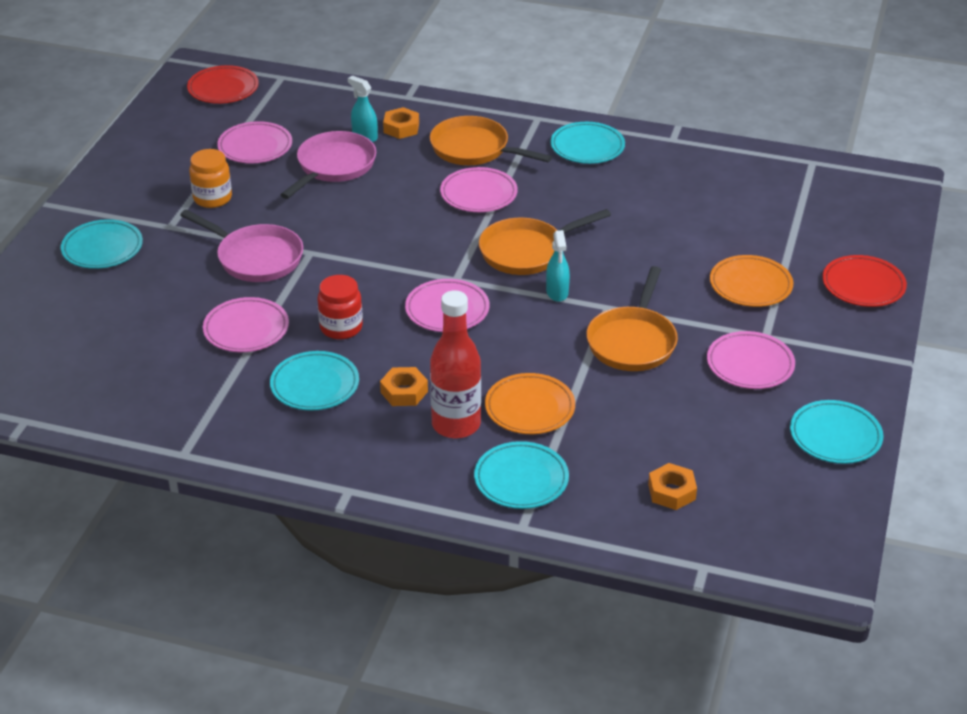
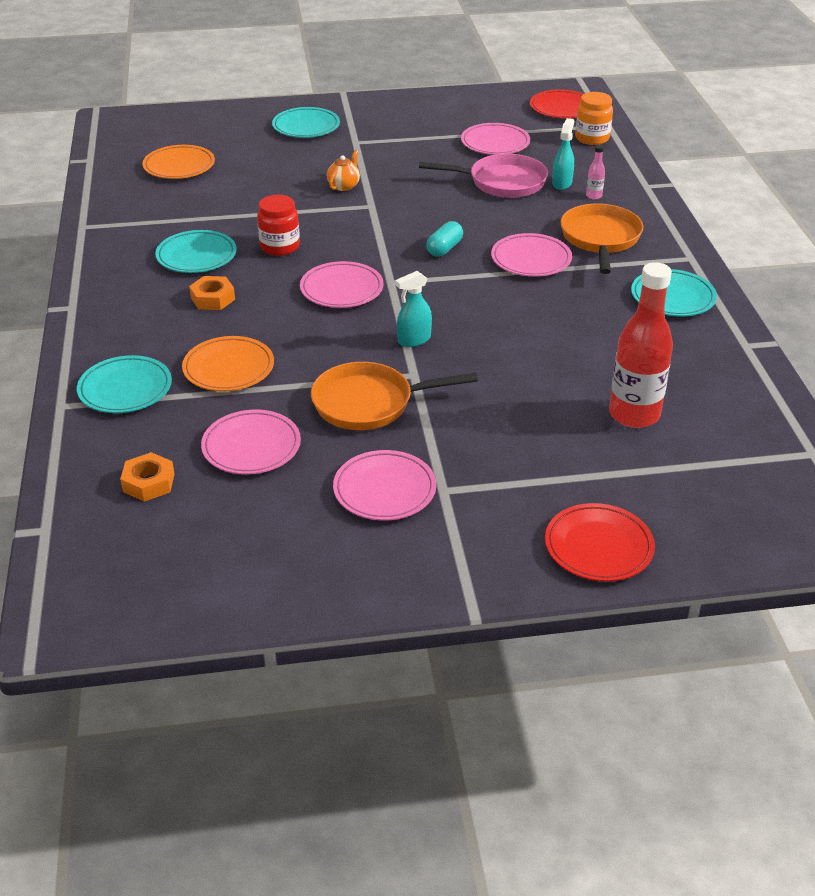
camera: 65 degrees right, 0 degrees up
pink pan [180,210,303,282] -> orange teapot [327,150,360,191]
orange jar [189,149,232,208] -> orange jar moved to [575,92,613,145]
pink plate [203,297,289,352] -> pink plate moved to [201,410,301,474]
orange nut [383,107,419,139] -> pink bottle [586,145,605,199]
red bottle [430,290,481,438] -> red bottle moved to [609,262,673,428]
orange pan [479,209,611,275] -> none
orange plate [710,255,793,307] -> orange plate moved to [142,145,215,179]
turquoise plate [790,400,883,464] -> none
none -> turquoise capsule [426,221,463,257]

